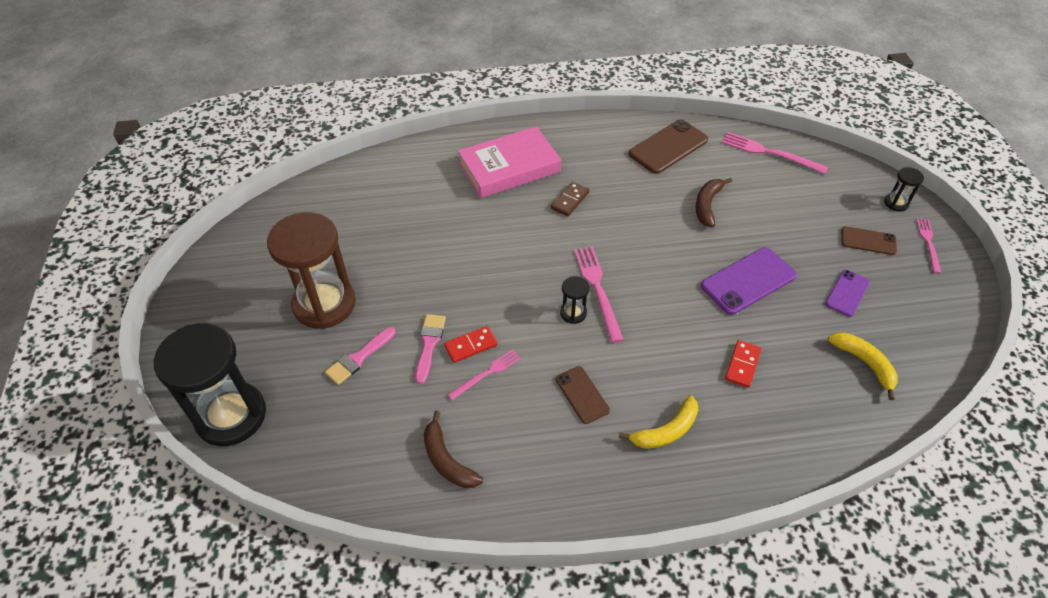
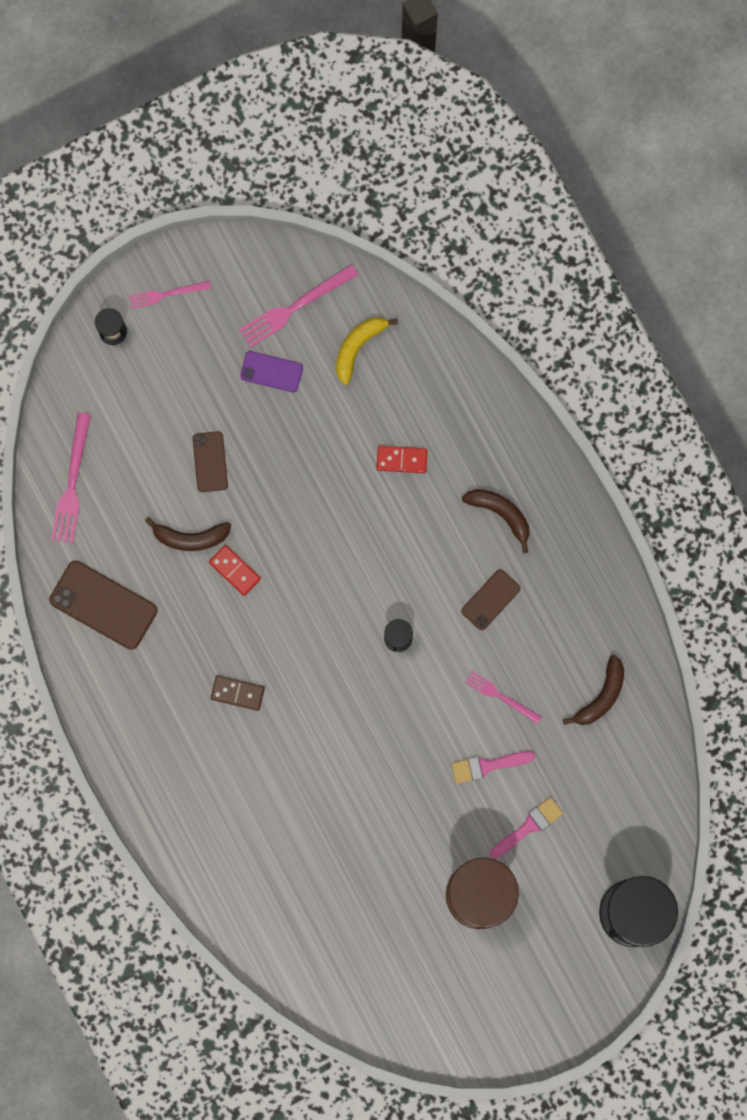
camera: 110 degrees left, 30 degrees up
pink brush [325,327,396,385] -> pink brush turned 60 degrees counterclockwise [490,797,563,859]
red domino [444,326,498,363] -> red domino moved to [209,545,261,596]
pink book [458,126,561,198] -> none
pink fork [574,246,624,343] -> pink fork moved to [239,264,358,348]
yellow banana [619,396,698,449] -> brown banana [462,489,530,553]
purple phone [701,247,797,315] -> none
brown phone [841,226,897,255] -> brown phone moved to [193,431,228,492]

